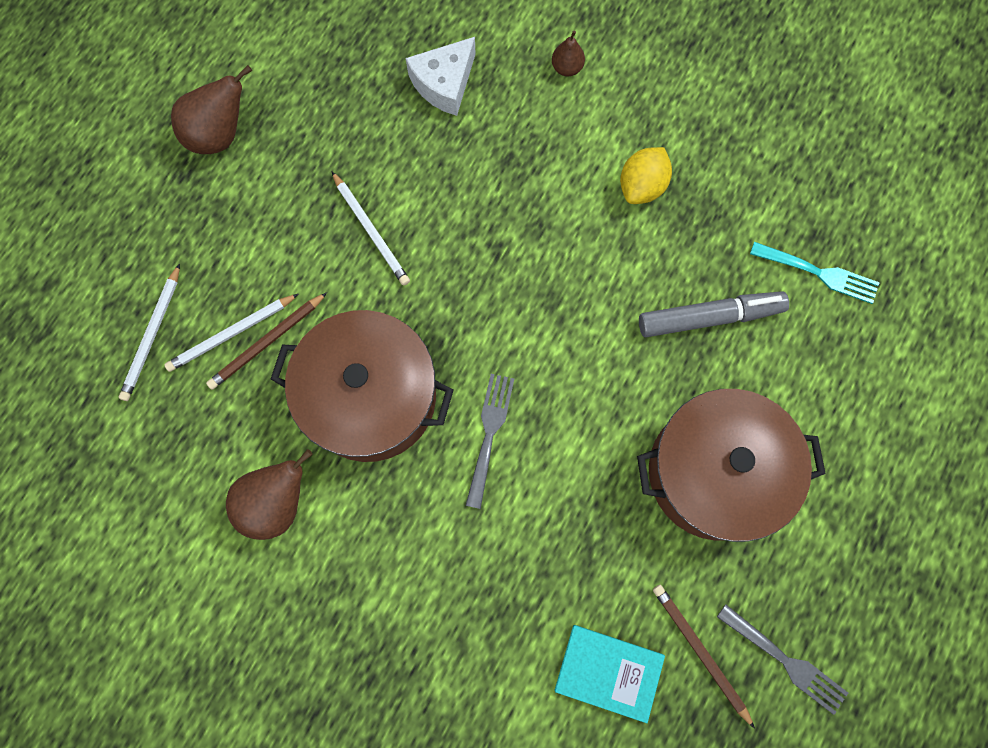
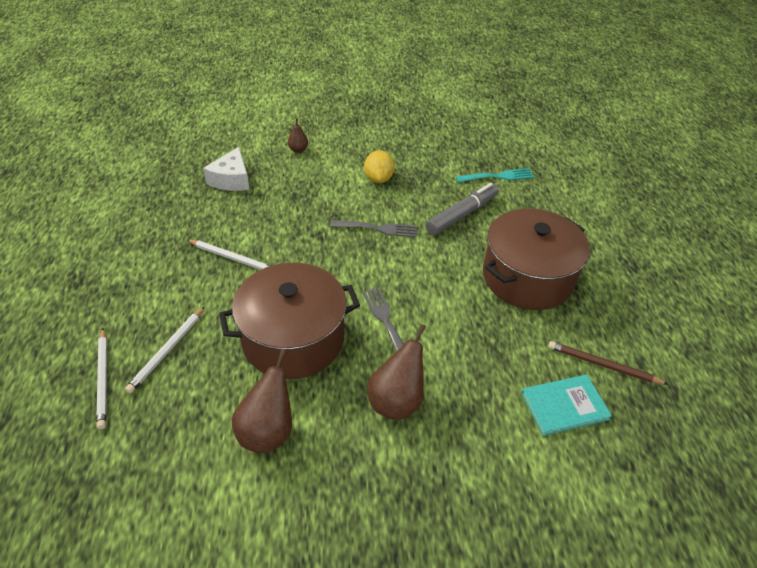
camera: 35 degrees left, 30 degrees down
brown pear [171,65,252,154] -> brown pear moved to [367,324,426,420]
brown pencil [206,293,327,390] -> none
grey fork [717,604,848,715] -> grey fork moved to [330,220,417,237]

